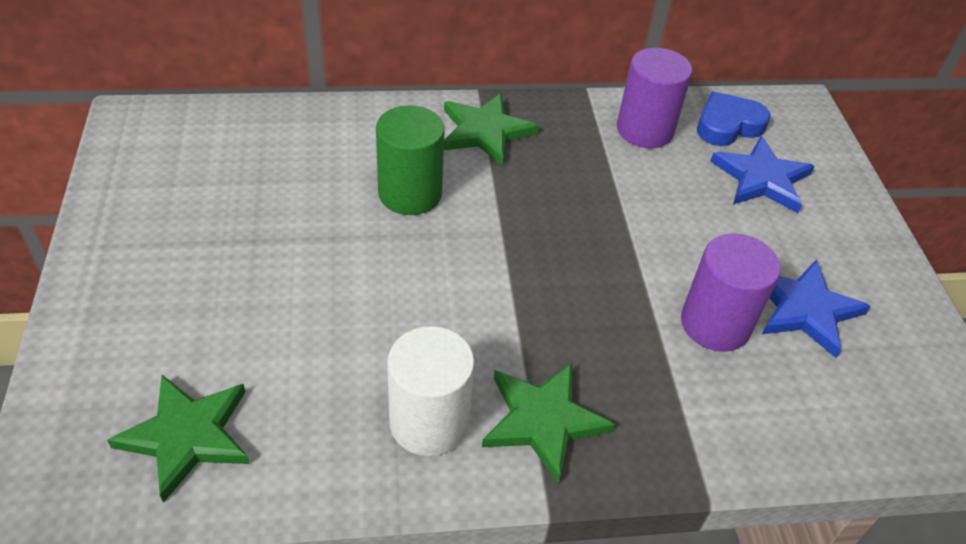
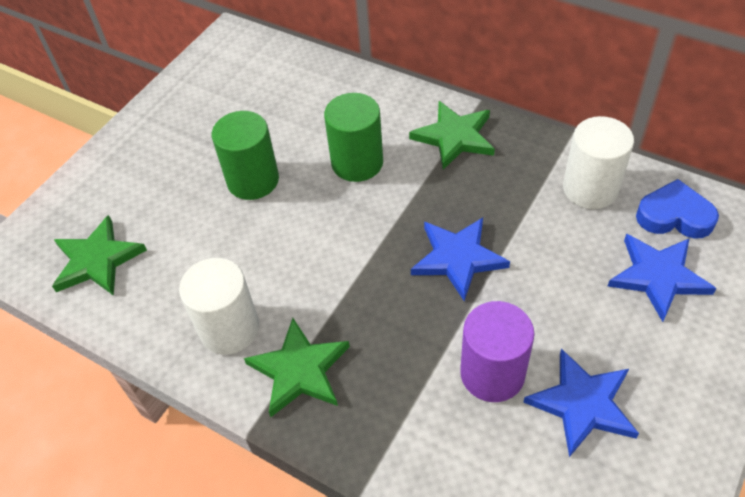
camera: 45 degrees right, 5 degrees up
purple cylinder [617,48,692,148] -> white cylinder [563,116,634,209]
none -> green cylinder [212,111,279,200]
none -> blue star [411,218,510,301]

